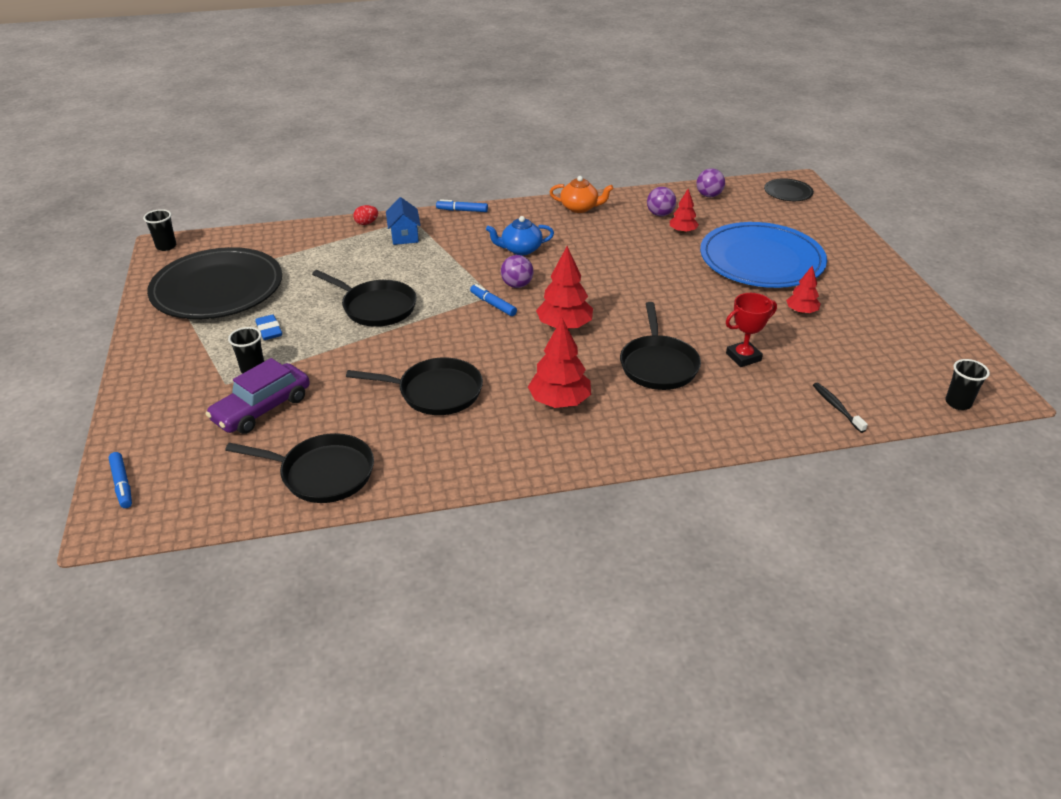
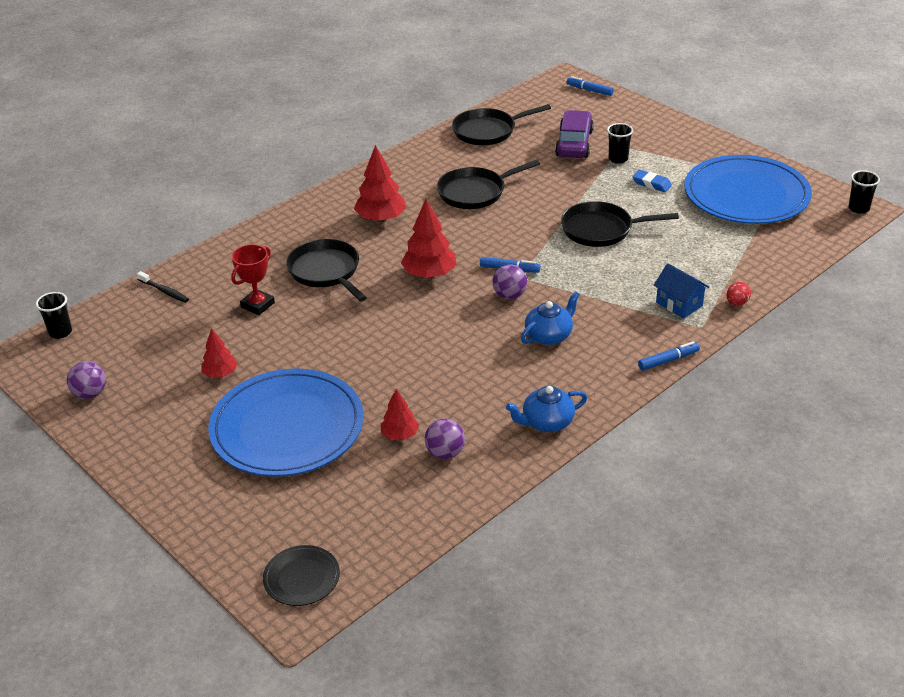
camera: 150 degrees right, 0 degrees up
black plate [147,247,282,319] -> blue plate [684,155,812,224]
orange teapot [550,176,614,213] -> blue teapot [506,386,587,432]
purple ball [696,168,725,197] -> purple ball moved to [67,361,106,399]

